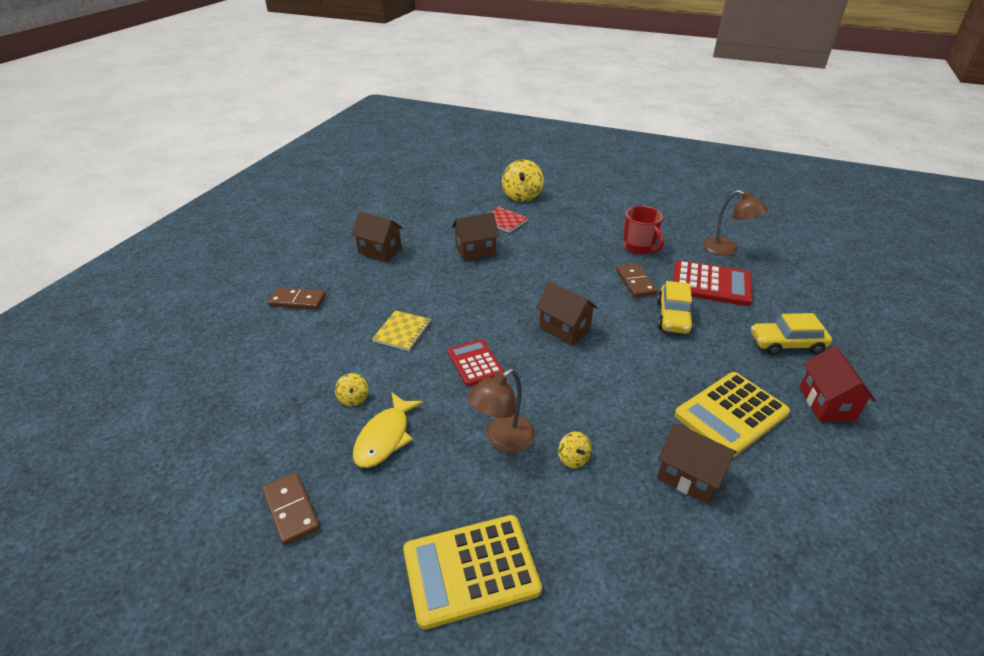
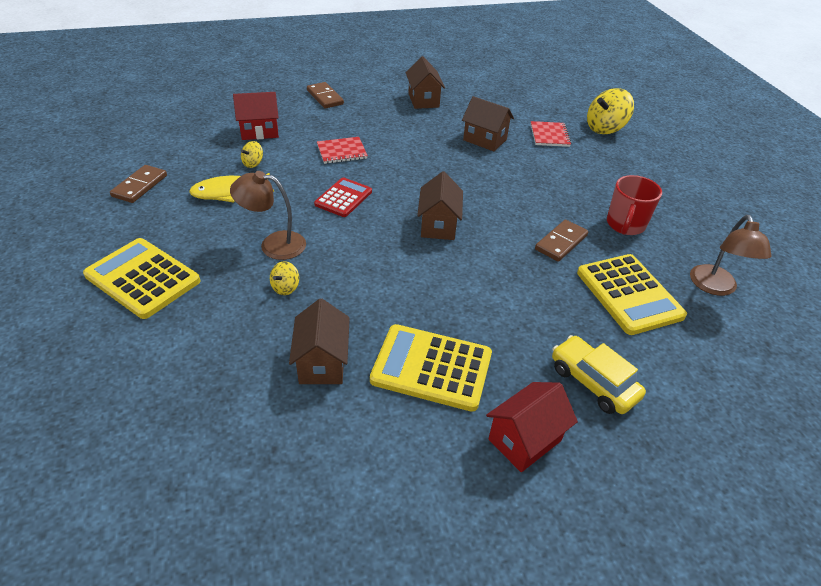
camera: 50 degrees right, 5 degrees up
yellow notebook [372,310,431,351] -> red notebook [317,137,368,164]
yellow car [657,281,694,334] -> none
red calculator [673,260,753,306] -> yellow calculator [577,254,687,335]
none -> red house [233,92,279,140]

